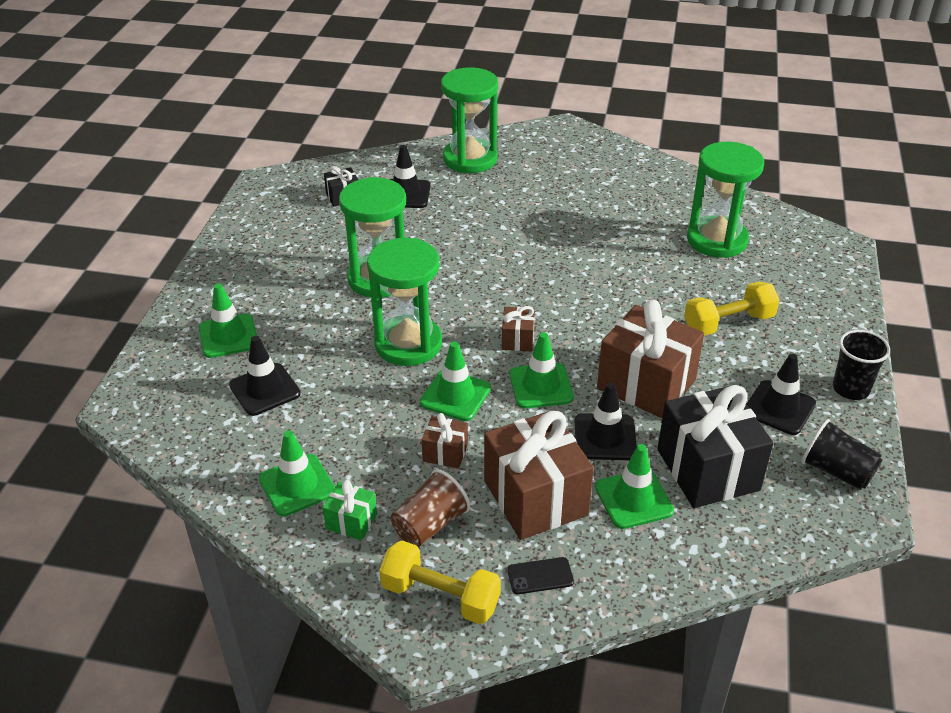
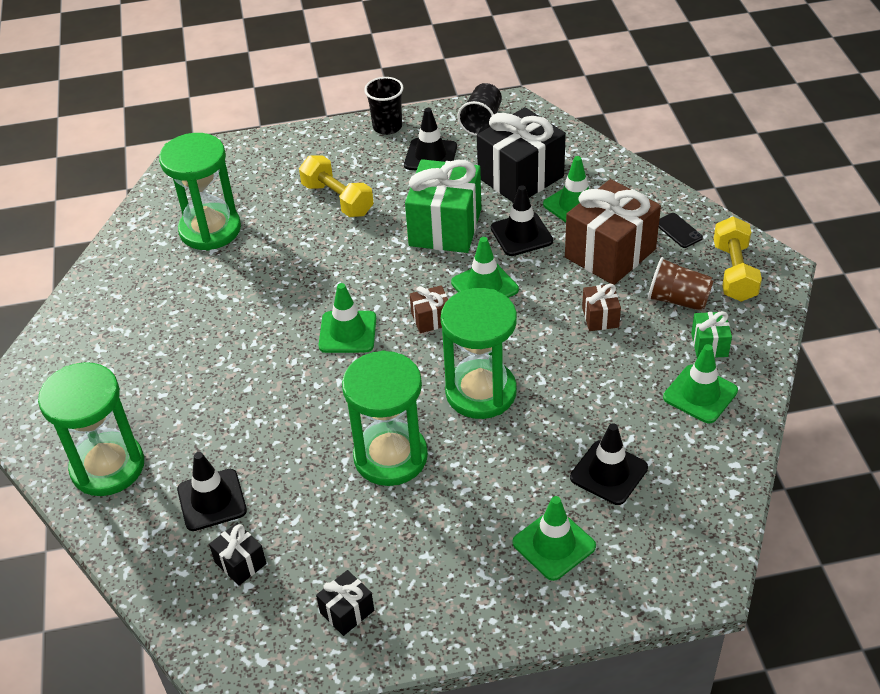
camera: 110 degrees left, 5 degrees up
green traffic cone [420,342,491,421] -> green traffic cone moved to [319,283,376,353]
brown gift [597,300,704,418] -> green gift [405,159,481,253]
none -> black gift [316,570,374,636]

